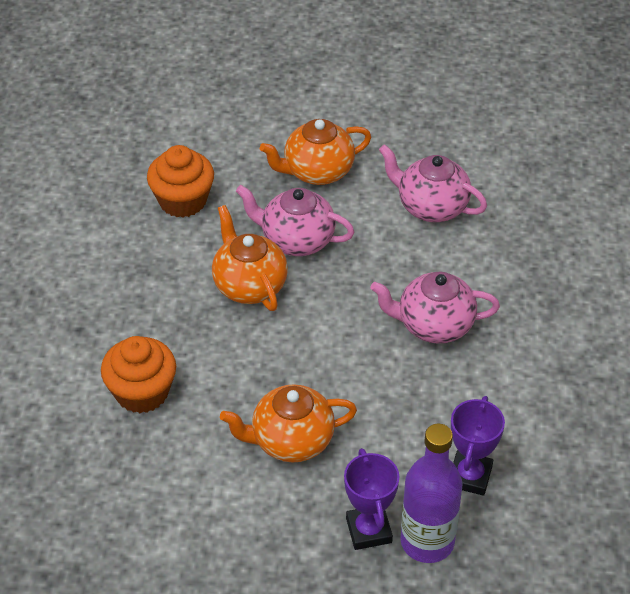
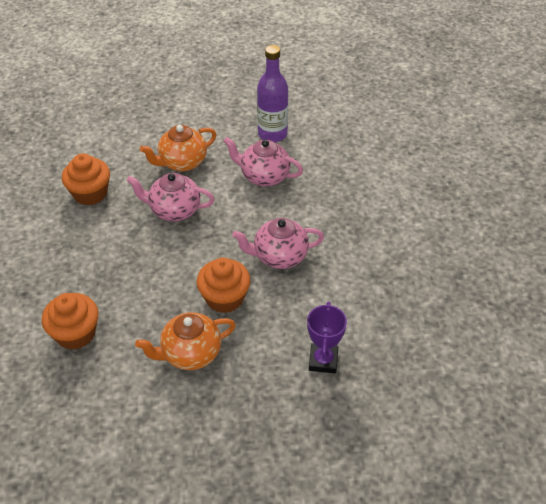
camera: 10 degrees left, 0 degrees up
orange teapot [212,205,288,311] -> none
purple trophy [344,448,400,550] -> none
purple bottle [400,424,463,563] -> purple bottle moved to [257,45,288,142]
none -> orange cupcake [197,258,250,313]

